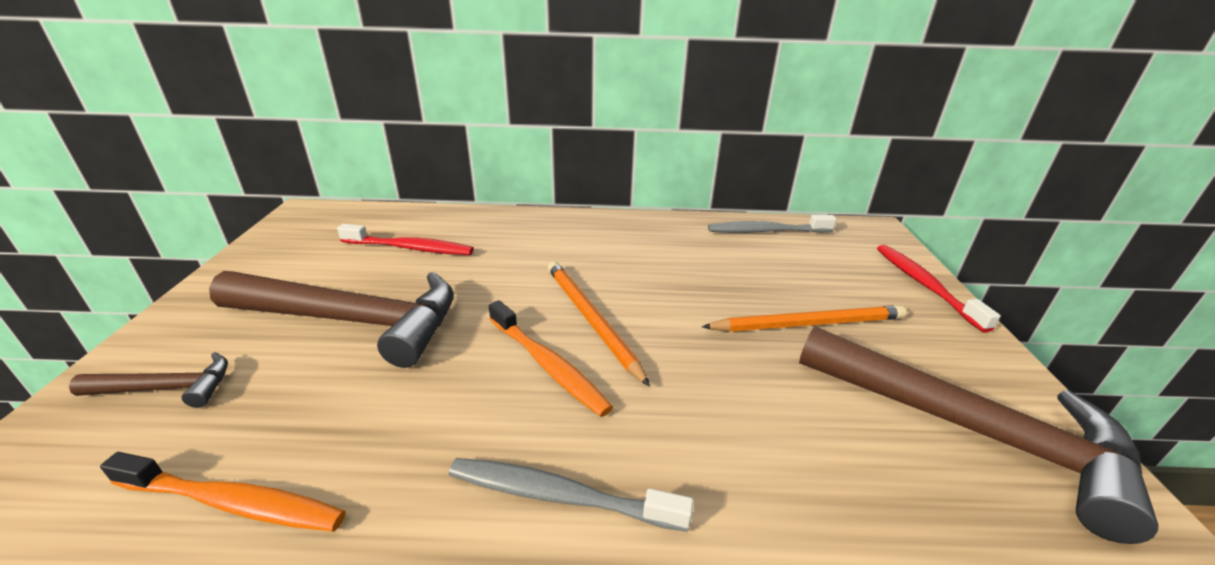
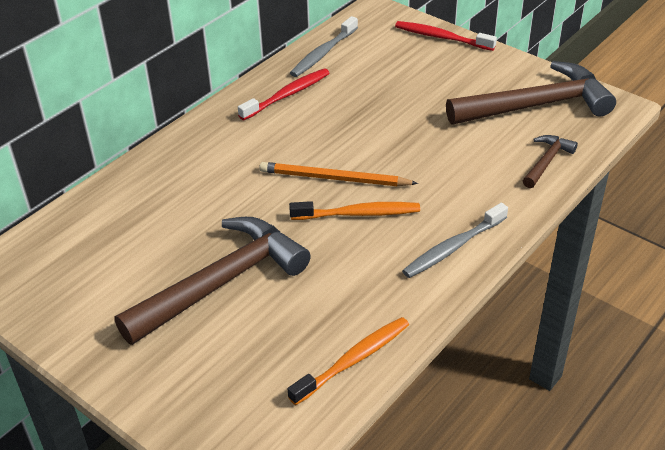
camera: 50 degrees left, 10 degrees up
brown hammer [69,352,228,408] -> brown hammer moved to [523,135,578,188]
red toothbrush [337,224,474,255] -> red toothbrush moved to [238,68,330,120]
orange pencil [702,305,907,332] -> none

